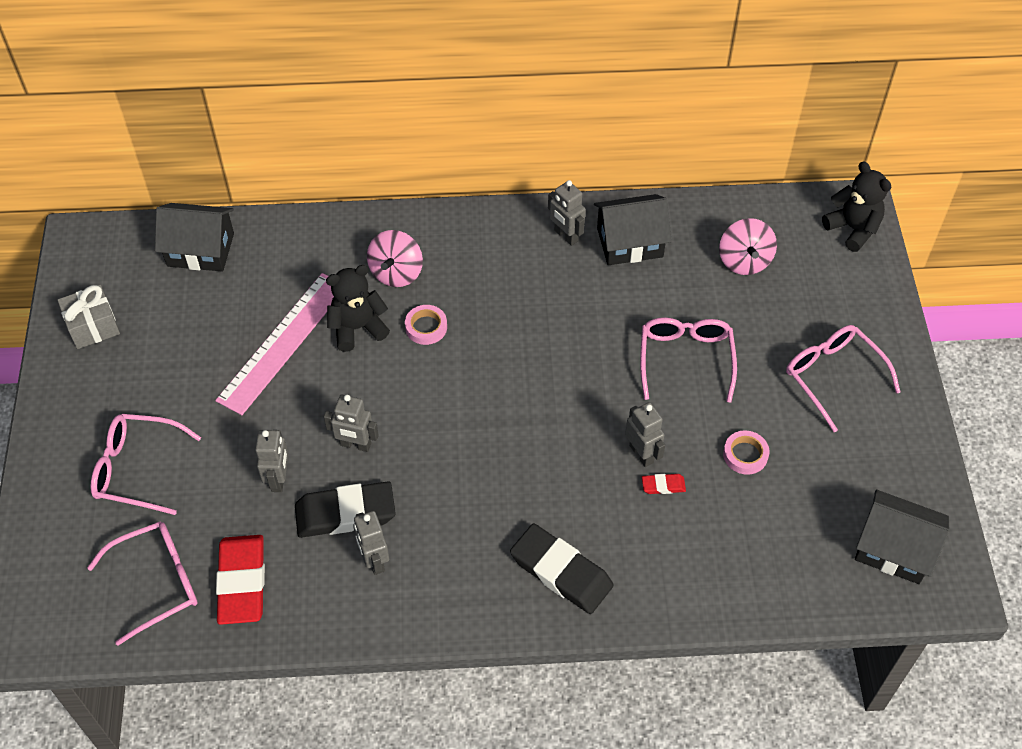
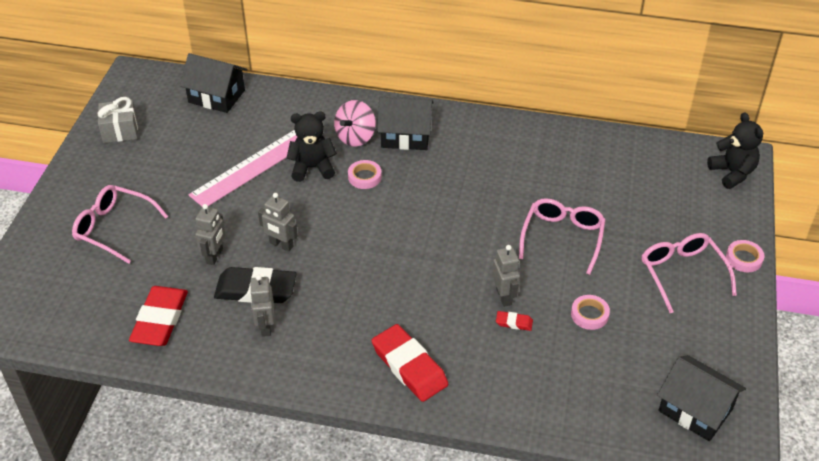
camera: 15 degrees right, 10 degrees down
pink glasses [87,521,198,646] -> none
black eraser [510,524,613,614] -> red eraser [372,324,448,402]
grey robot [548,180,586,246] -> none
black house [594,194,672,265] -> black house moved to [377,97,434,150]
pink spinning top [719,218,777,275] -> none
none -> pink tape [726,240,765,272]

